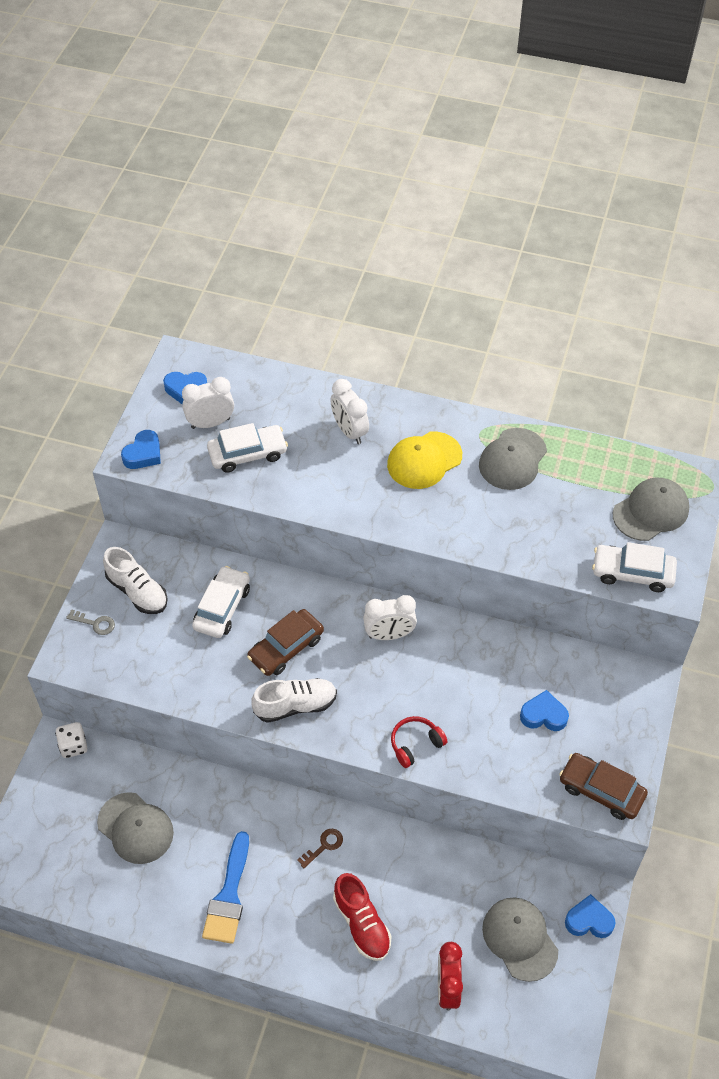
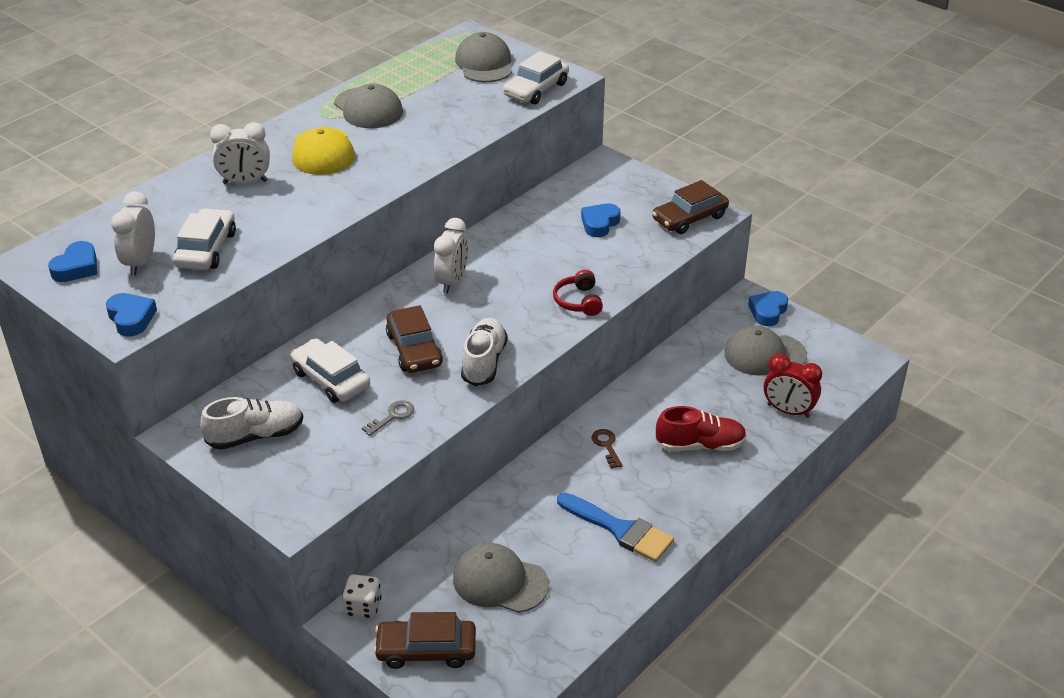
camera: 65 degrees left, 15 degrees down
grey key [66,609,115,635] -> grey key moved to [362,400,414,436]
grey cap [97,792,174,864] -> grey cap turned 135 degrees counterclockwise [453,543,549,613]
none -> brown car [373,612,476,669]

